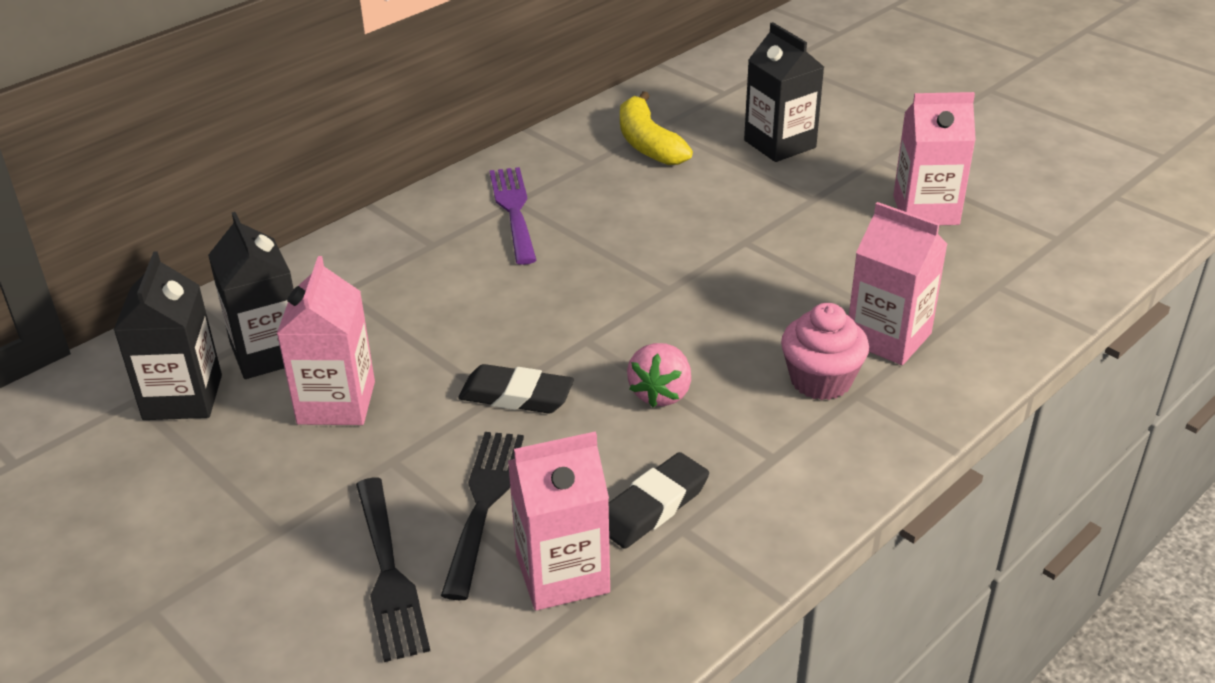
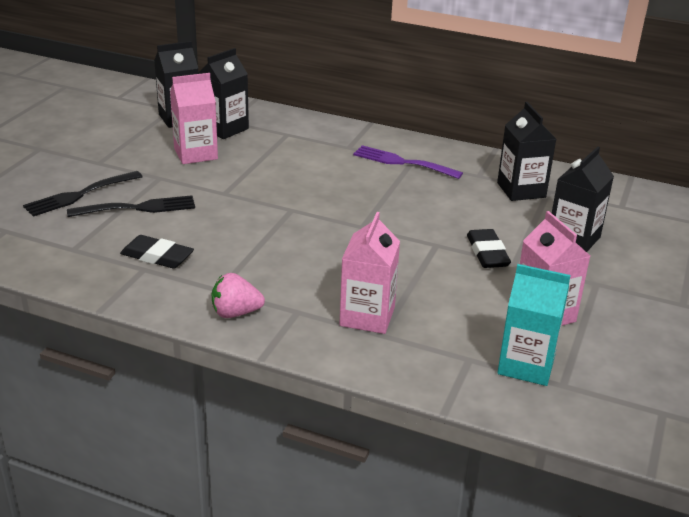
camera: 65 degrees right, 5 degrees down
black eraser [458,364,574,413] -> black eraser moved to [467,229,511,268]
purple fork [489,167,537,265] -> purple fork turned 120 degrees counterclockwise [353,145,463,179]
pink carton [508,431,610,611] -> none
yellow banana [620,91,693,165] -> black carton [497,102,556,201]
pink strawberry [627,343,691,407] -> pink strawberry moved to [212,273,265,318]
pink cupcake [781,303,869,400] -> none
none -> turquoise carton [497,264,571,386]

